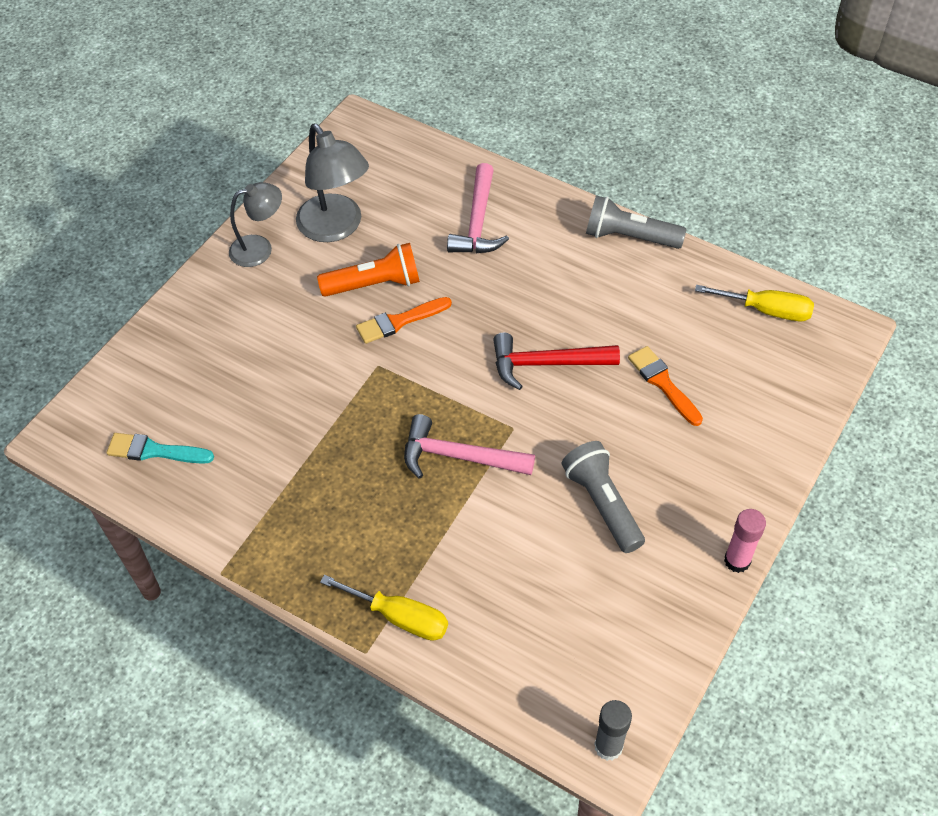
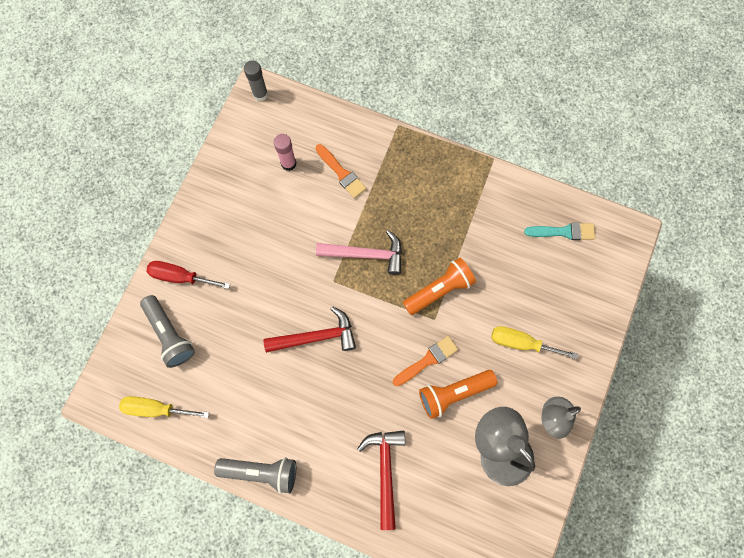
camera: 170 degrees right, 20 degrees up
yellow screwdriver [320,575,448,641] -> yellow screwdriver moved to [491,326,578,359]
pink hammer [447,163,509,253] -> red hammer [357,430,405,530]
grey flashlight [562,441,645,553] -> grey flashlight moved to [140,295,195,368]
orange brush [628,346,703,426] -> orange brush moved to [316,144,366,198]
pink glue stick [724,509,766,573] -> pink glue stick moved to [274,134,296,171]
none -> red screwdriver [147,261,230,289]
none -> orange flashlight [403,258,476,315]

